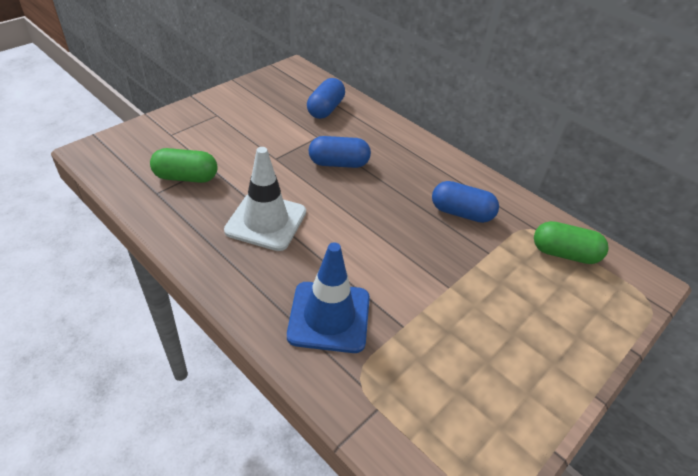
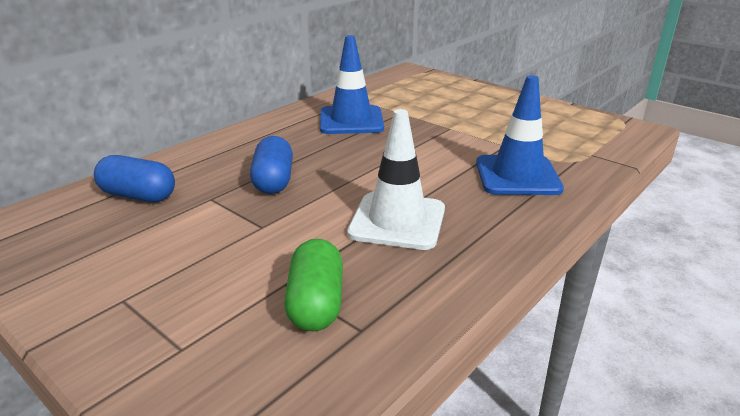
camera: 90 degrees left, 15 degrees down
blue capsule [432,181,499,223] -> blue traffic cone [320,35,384,134]
green capsule [534,221,608,264] -> none

